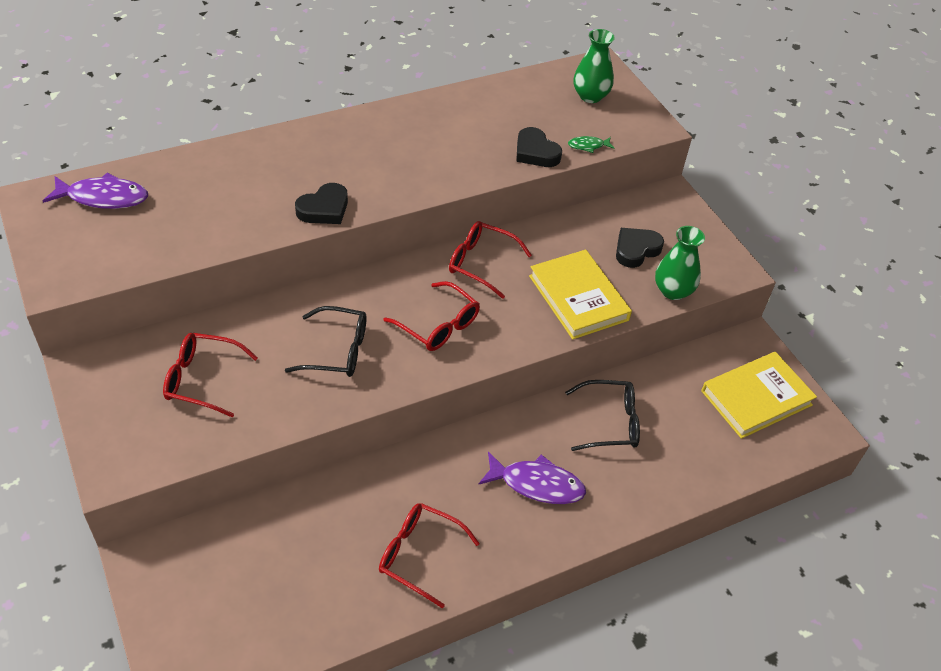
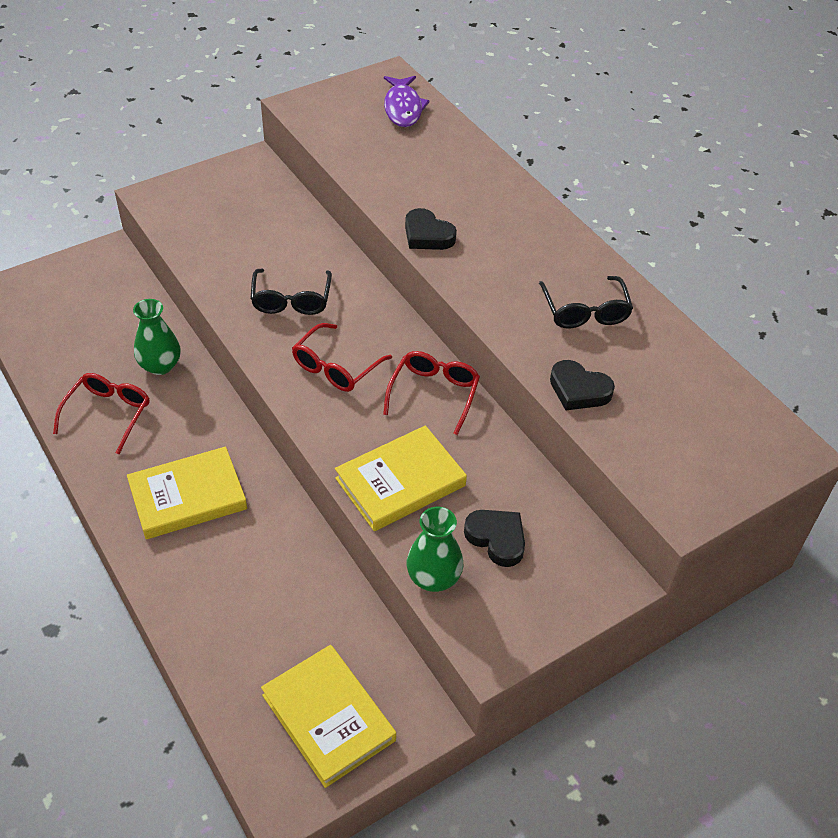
camera: 85 degrees right, 0 degrees up
red glasses [163,333,258,418] -> none
purple fish [478,452,586,504] -> yellow book [127,447,247,539]
black heart [516,127,562,167] -> black heart turned 105 degrees counterclockwise [550,360,615,410]
black glasses [565,380,640,451] -> black glasses moved to [539,276,633,328]
green fish [568,136,614,153] -> none
green vase [573,29,615,103] -> green vase moved to [133,299,181,375]

